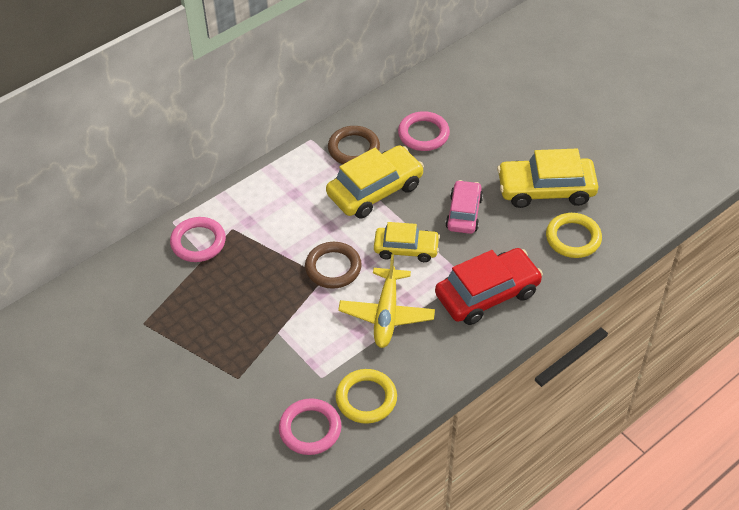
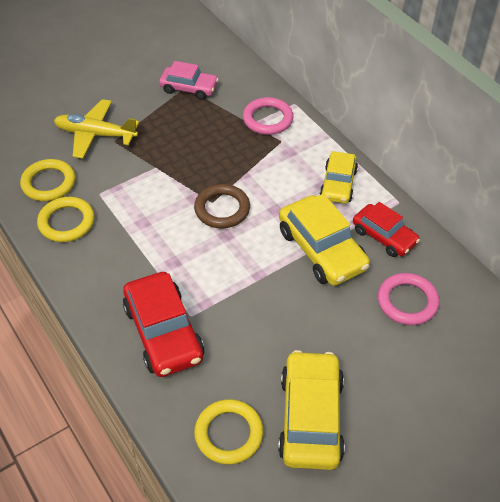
camera: 95 degrees right, 0 degrees up
pink ring [279,398,342,455] -> yellow ring [20,159,75,201]
brown ring [328,126,380,164] -> red car [353,202,420,257]
yellow plane [338,254,435,348] -> yellow plane moved to [54,99,139,159]
yellow car [374,222,440,262] -> yellow car moved to [320,151,358,204]
pink car [445,180,483,234] -> pink car moved to [159,61,219,100]

